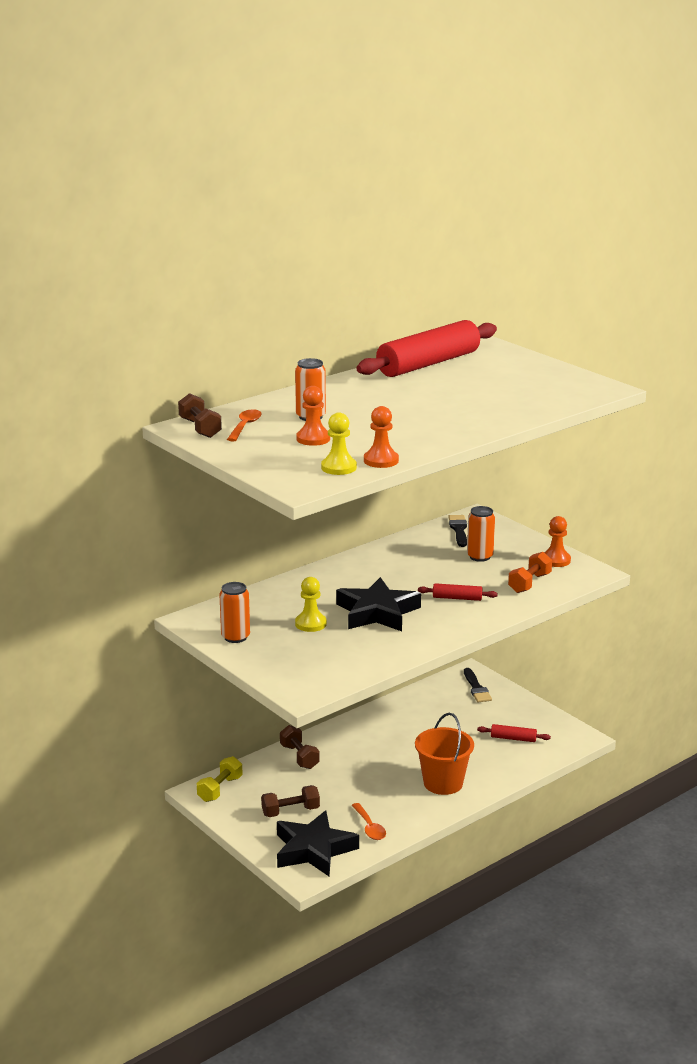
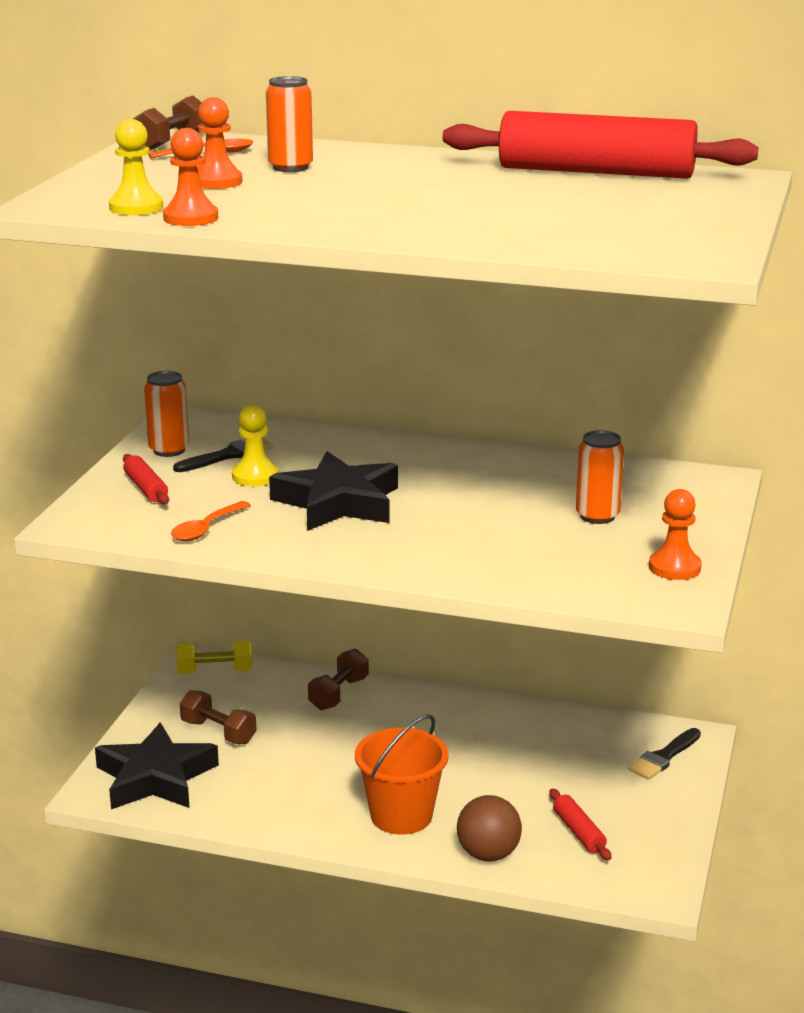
camera: 55 degrees right, 0 degrees up
orange spoon [351,803,386,840] -> orange spoon moved to [171,501,251,541]
red rolling pin [418,583,498,601] -> red rolling pin moved to [123,454,169,504]
black brush [448,515,467,547] -> black brush moved to [173,438,273,472]
orange dumbbell [508,552,552,593] -> none
none -> brown ball [457,795,522,862]

